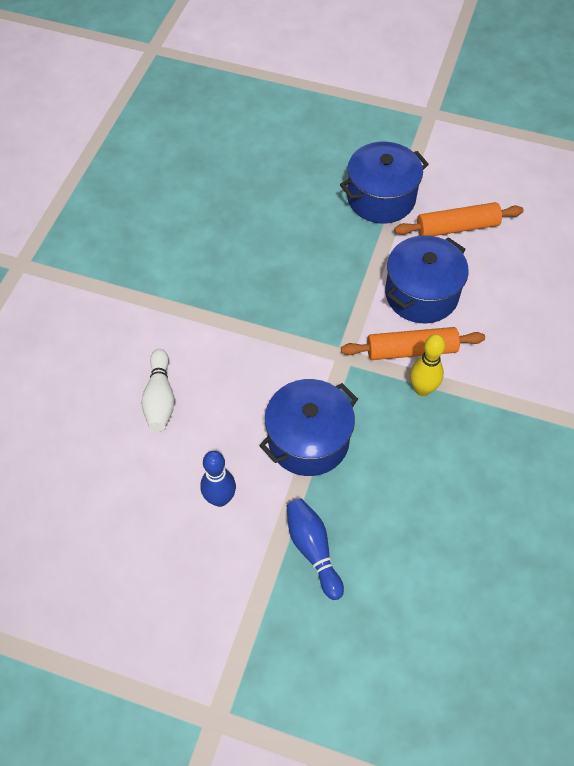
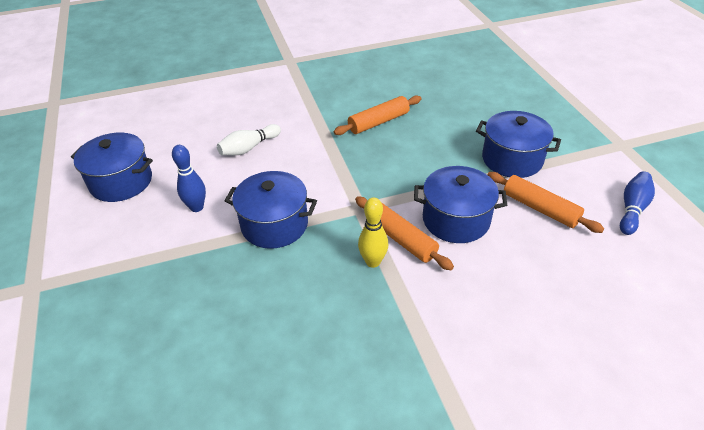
camera: 55 degrees right, 15 degrees down
blue bowling pin [287,498,344,600] -> blue bowling pin moved to [620,171,655,235]
none -> blue pot [71,133,153,202]
none -> orange rolling pin [334,96,421,135]

